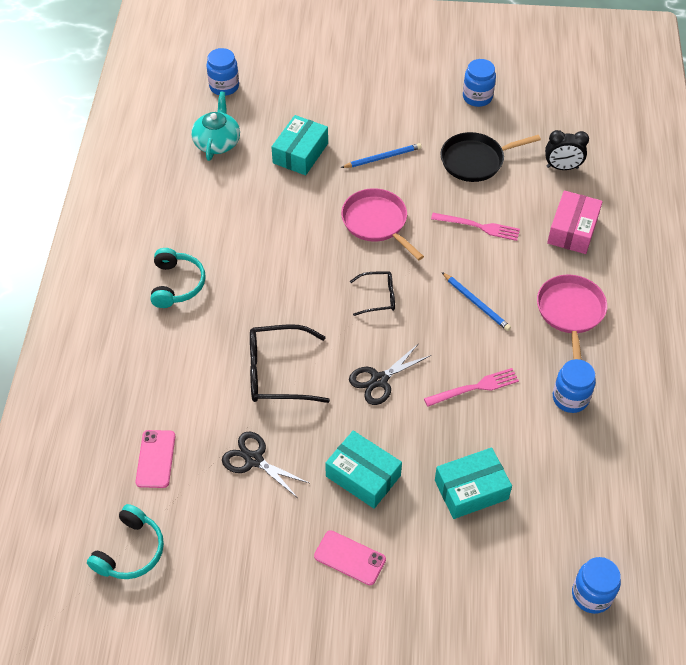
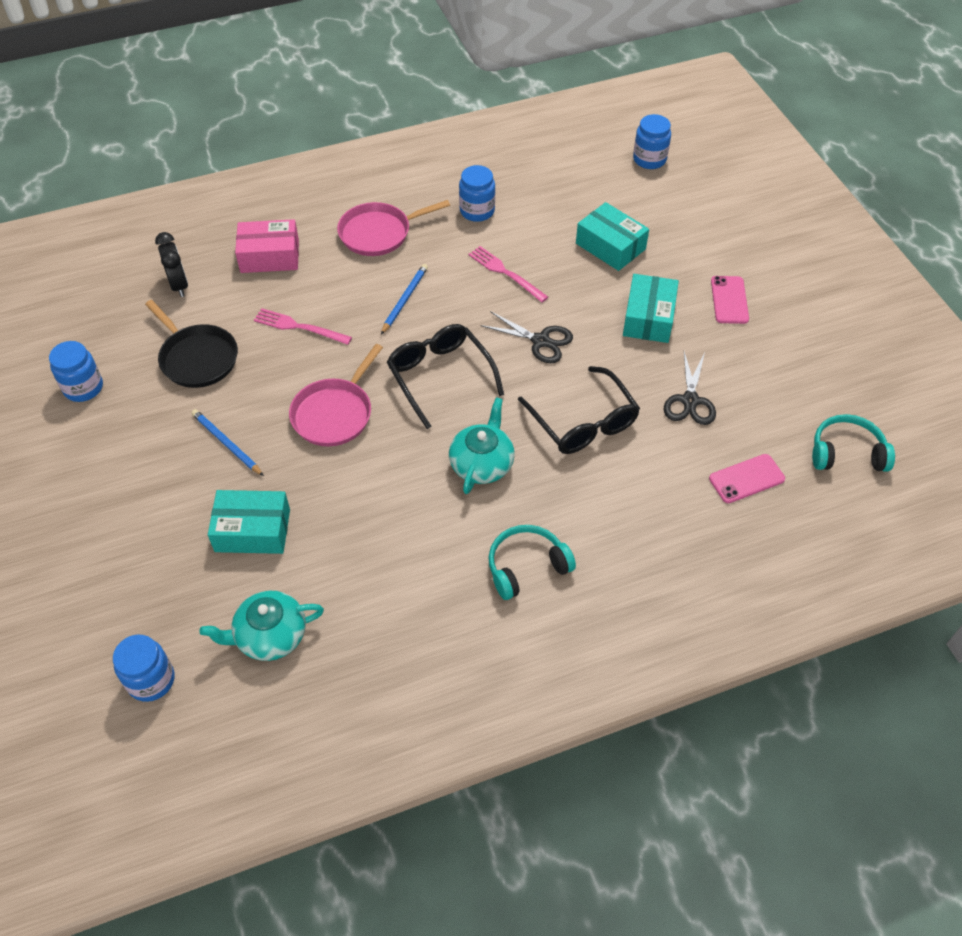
camera: 115 degrees left, 0 degrees up
black glasses [350,271,395,316] -> black glasses [387,324,504,429], size x1.74
pink fork [431,213,520,241] -> pink fork turned 60 degrees counterclockwise [254,308,352,345]
none -> turquoise teapot [449,397,515,494]

